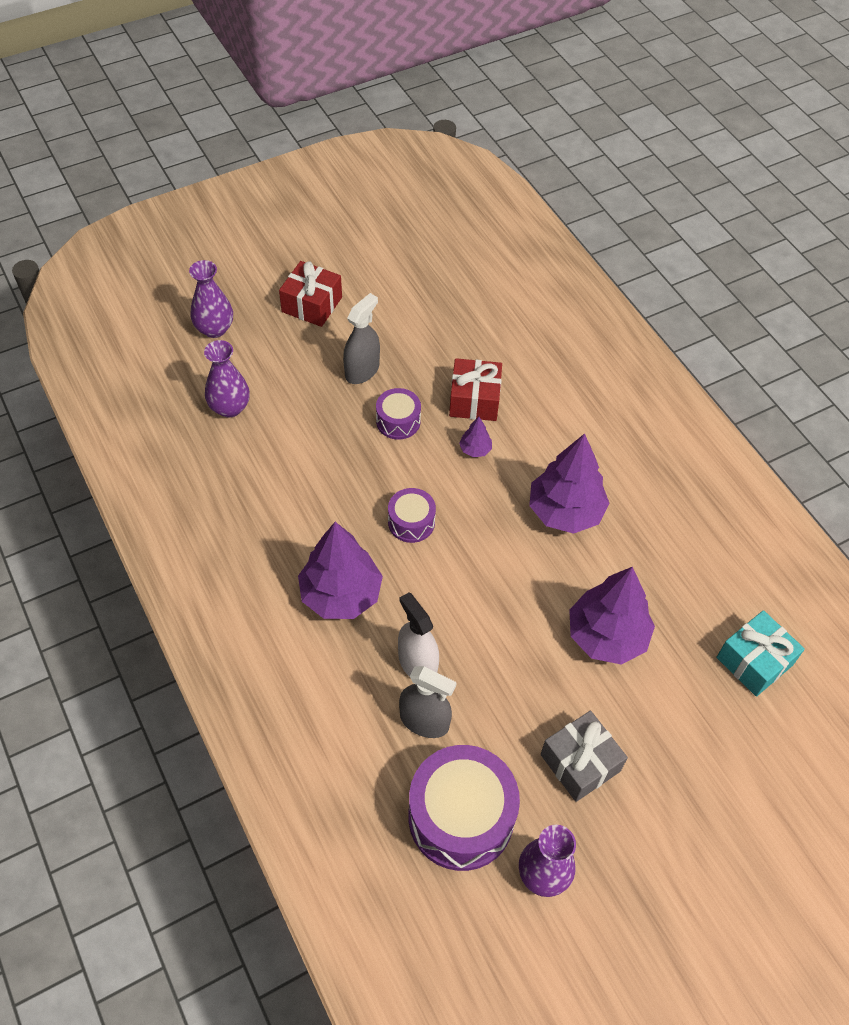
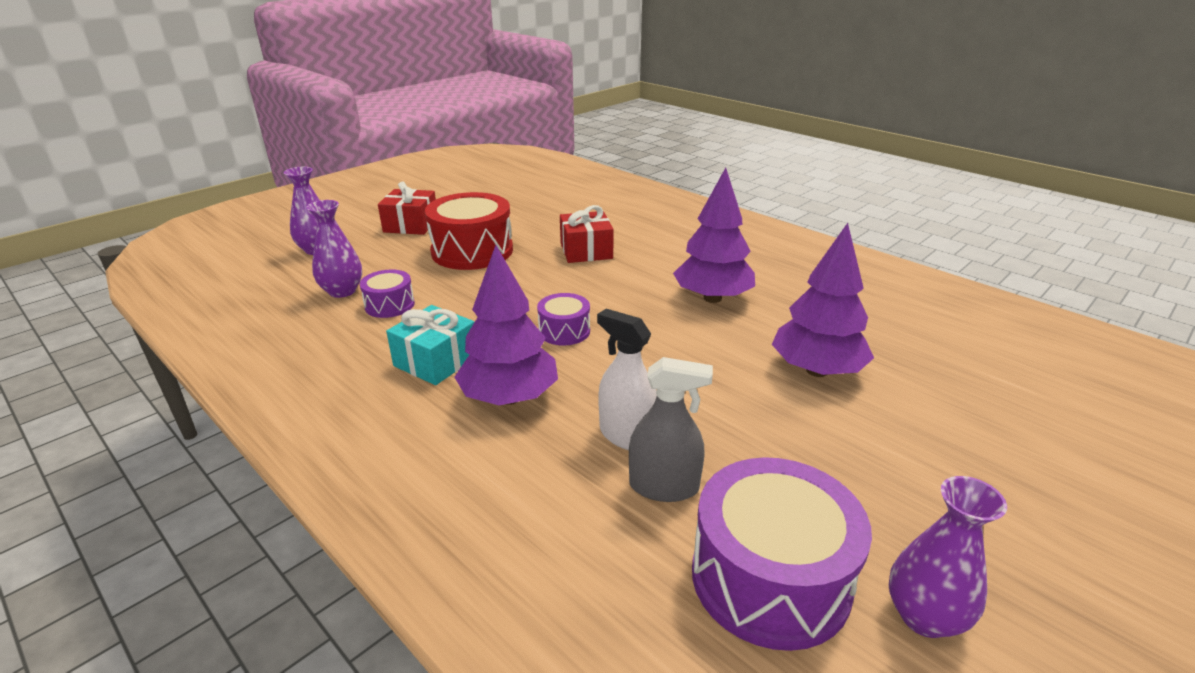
camera: 15 degrees left, 25 degrees down
grey spray bottle [343,293,380,384] -> red drum [425,192,513,270]
purple drum [376,388,421,439] -> purple drum moved to [360,269,415,318]
purple tree [459,417,492,457] -> none
grey gift [541,710,628,802] -> none
turquoise gift [716,610,805,697] -> turquoise gift moved to [386,305,474,385]

